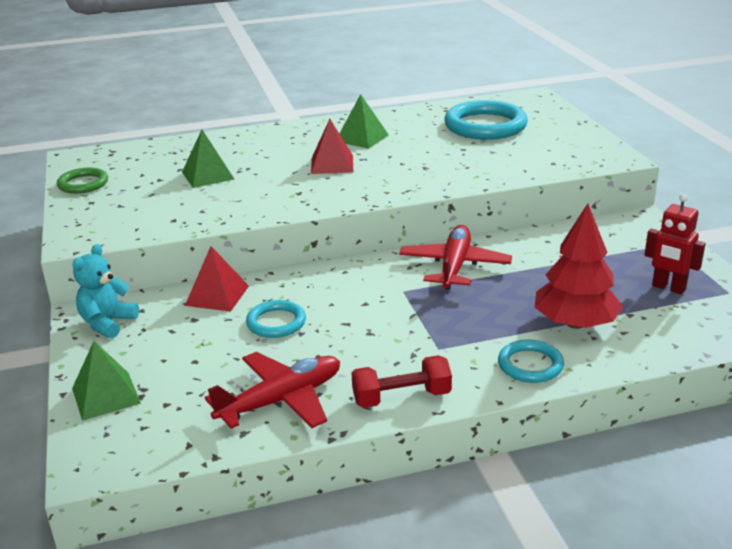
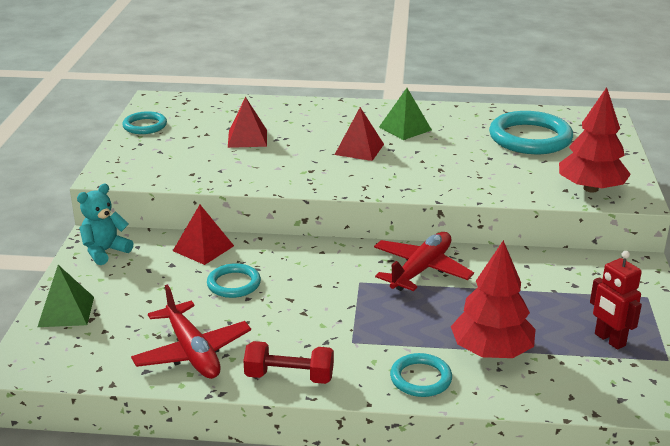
camera: 20 degrees right, 0 degrees up
green ring [57,167,108,194] -> turquoise ring [122,111,167,134]
green pyramid [182,130,234,188] -> red pyramid [228,97,267,148]
red plane [205,352,340,429] -> red plane turned 75 degrees clockwise [131,284,251,379]
none -> red tree [559,87,631,193]

